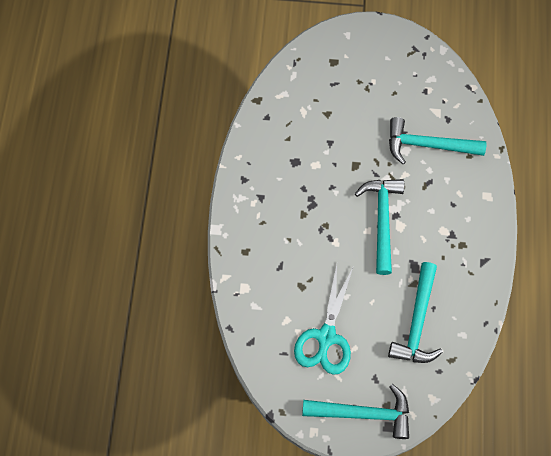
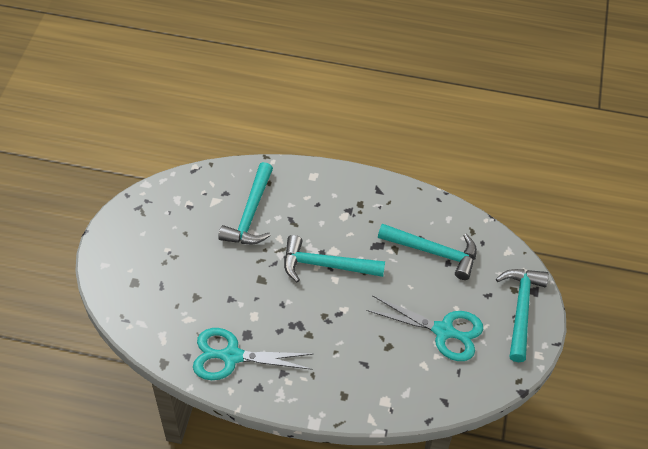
camera: 85 degrees left, 15 degrees down
none -> turquoise scissors [193,328,313,380]

